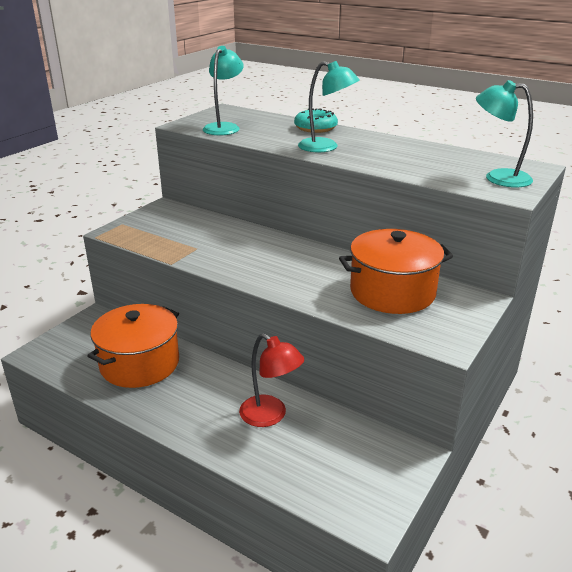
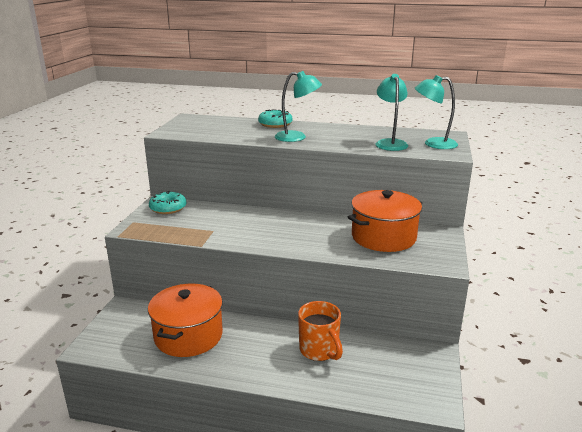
camera: 20 degrees left, 5 degrees down
turquoise lamp [203,46,244,135] -> turquoise lamp moved to [376,74,408,151]
red lamp [239,333,304,427] -> orange mug [298,301,343,361]
none -> turquoise donut [149,191,186,214]

